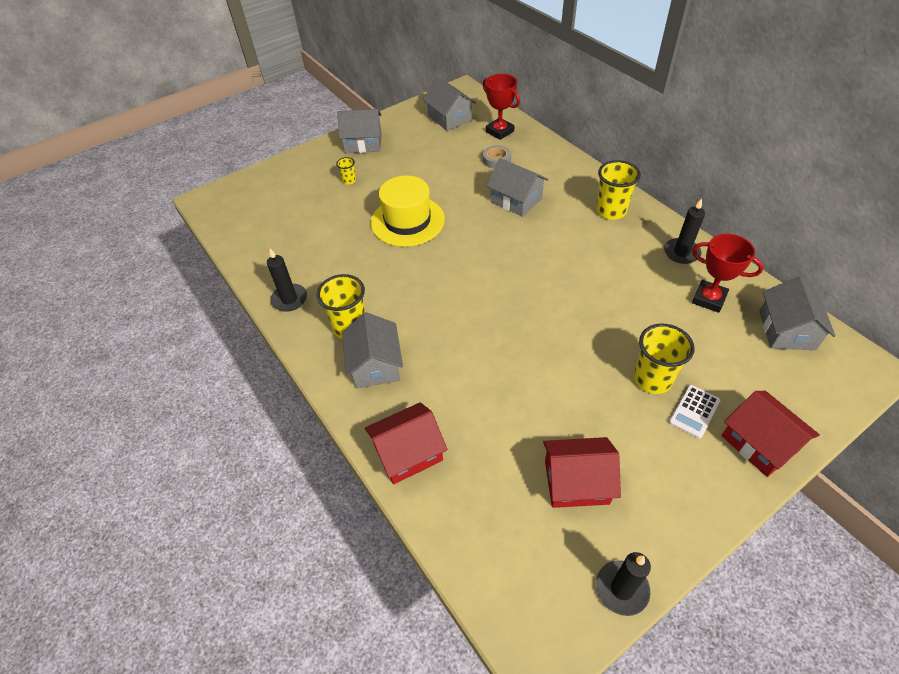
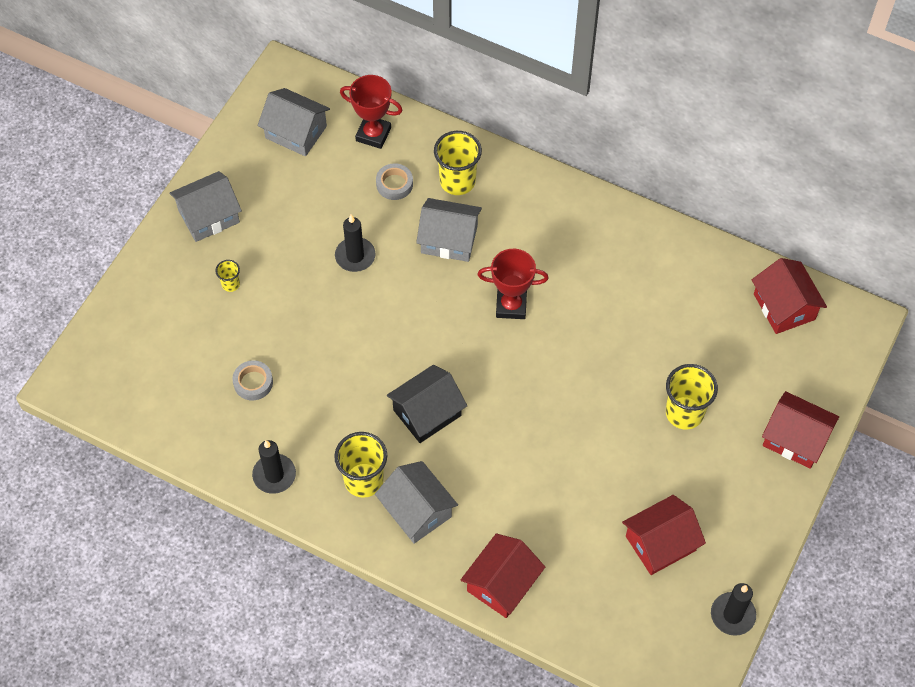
camera: 30 degrees left, 10 degrees up
yellow hat [371,176,445,247] -> none
yellow cup [596,160,641,220] -> yellow cup moved to [434,131,482,195]
black candle [664,198,705,264] -> black candle moved to [335,215,376,272]
white calculator [669,385,720,439] -> none
red trophy [692,234,763,313] -> red trophy moved to [477,249,549,319]
grey house [759,276,836,350] -> red house [752,258,827,334]
none -> grey tape [232,360,273,400]
none -> black house [387,365,467,443]

